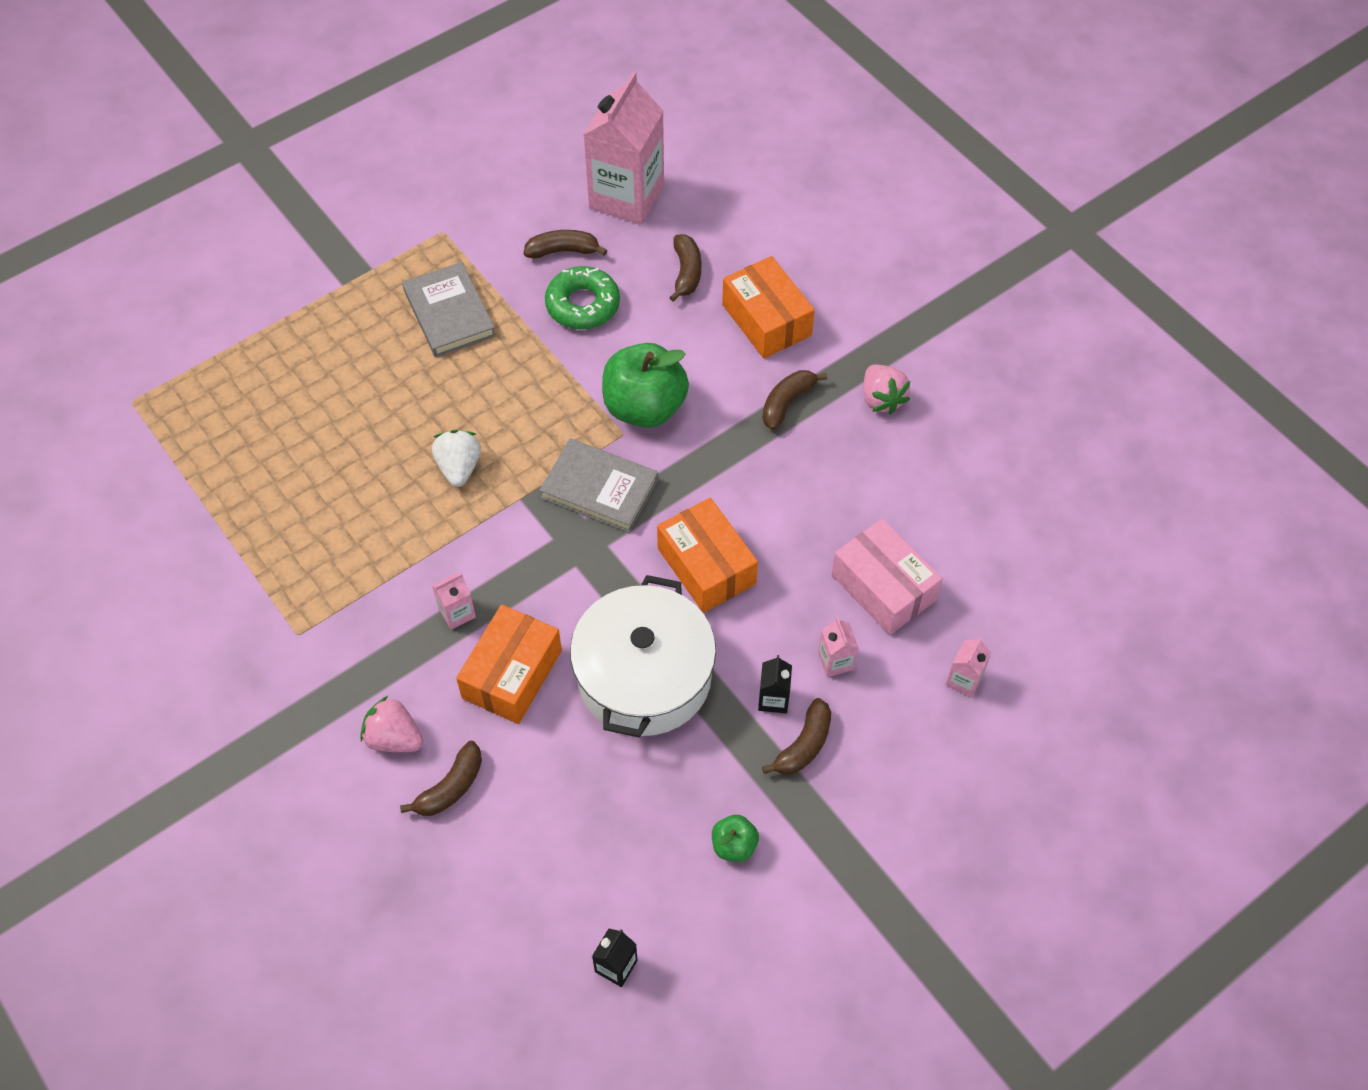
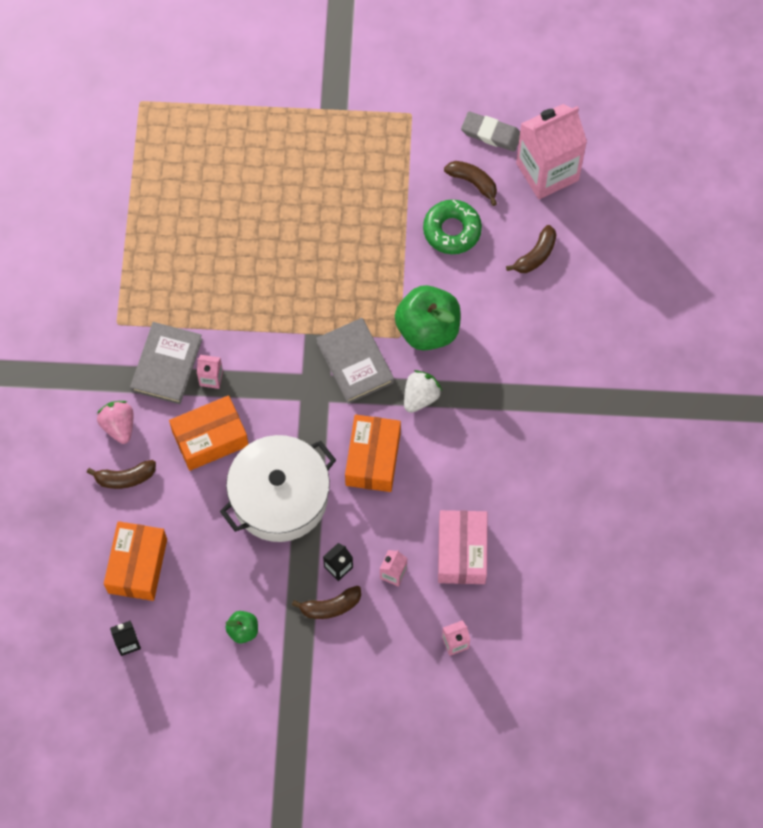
camera: 40 degrees right, 10 degrees up
grey book [402,262,496,357] -> grey book moved to [130,322,202,404]
white strawberry [432,430,481,487] -> white strawberry moved to [404,370,442,413]
orange box [722,256,815,358] -> orange box moved to [104,521,167,601]
brown banana [762,370,827,430] -> none
pink strawberry [863,364,910,414] -> none
none -> grey eraser [461,111,520,152]

